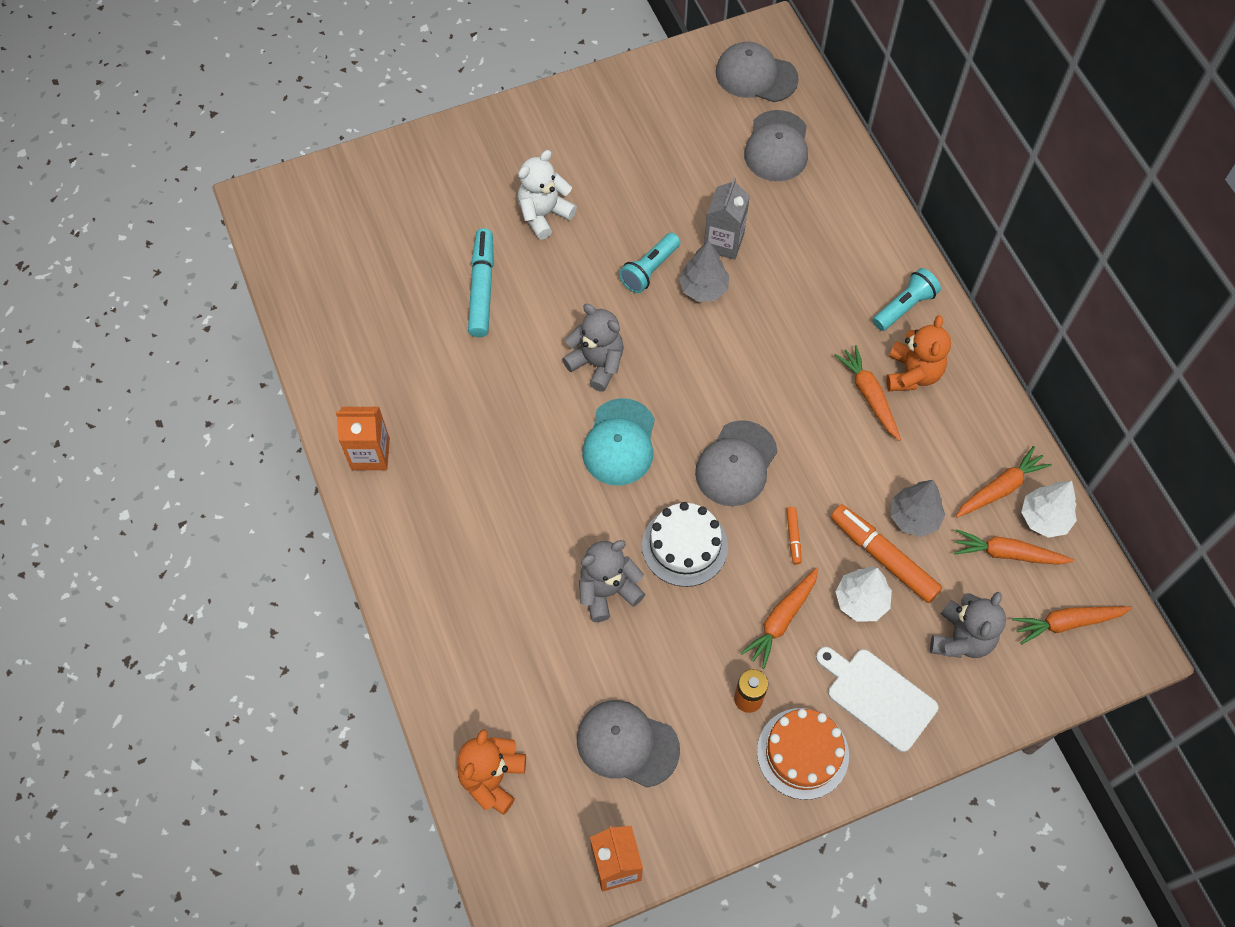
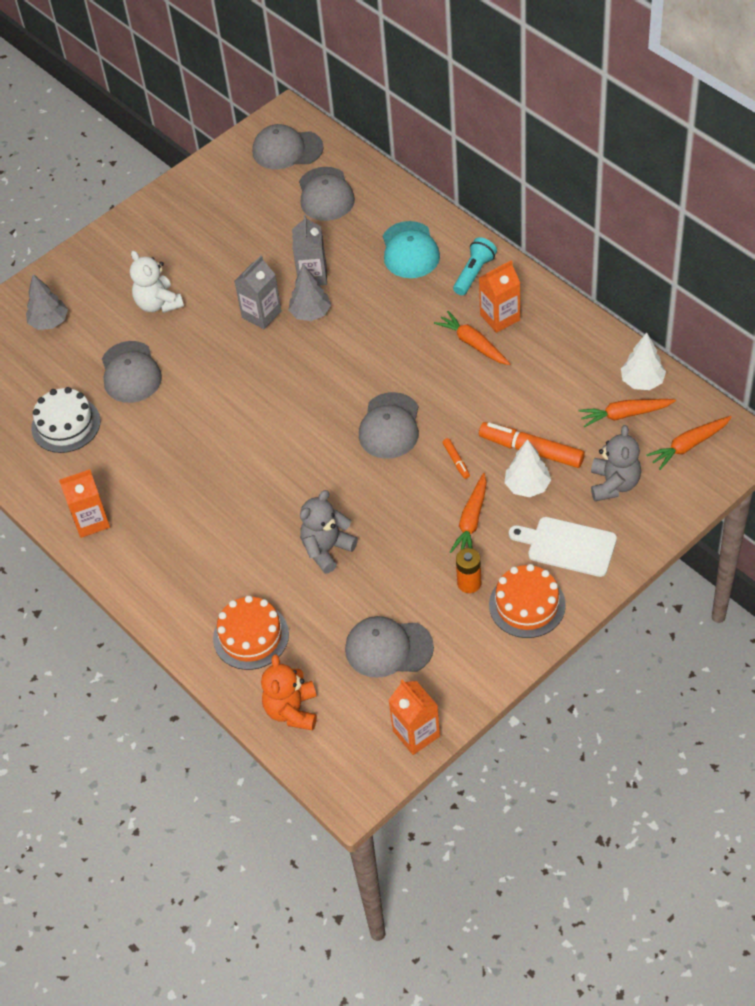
camera: 15 degrees left, 10 degrees down
turquoise marker [468,228,494,337] -> grey cap [102,341,162,403]
white teddy bear [517,150,577,240] -> white teddy bear turned 60 degrees counterclockwise [130,250,184,313]
grey teddy bear [562,304,624,391] -> none
turquoise cap [582,398,655,486] -> turquoise cap moved to [383,221,440,278]
turquoise flashlight [619,233,680,293] -> grey carton [235,256,282,329]
white cake [642,502,728,587] -> white cake moved to [31,387,101,453]
orange teddy bear [886,315,951,391] -> orange carton [479,260,520,333]
grey tree [891,480,945,537] -> grey tree moved to [26,274,68,330]
orange carrot [956,446,1052,518] -> none
none -> orange cake [213,595,289,670]

